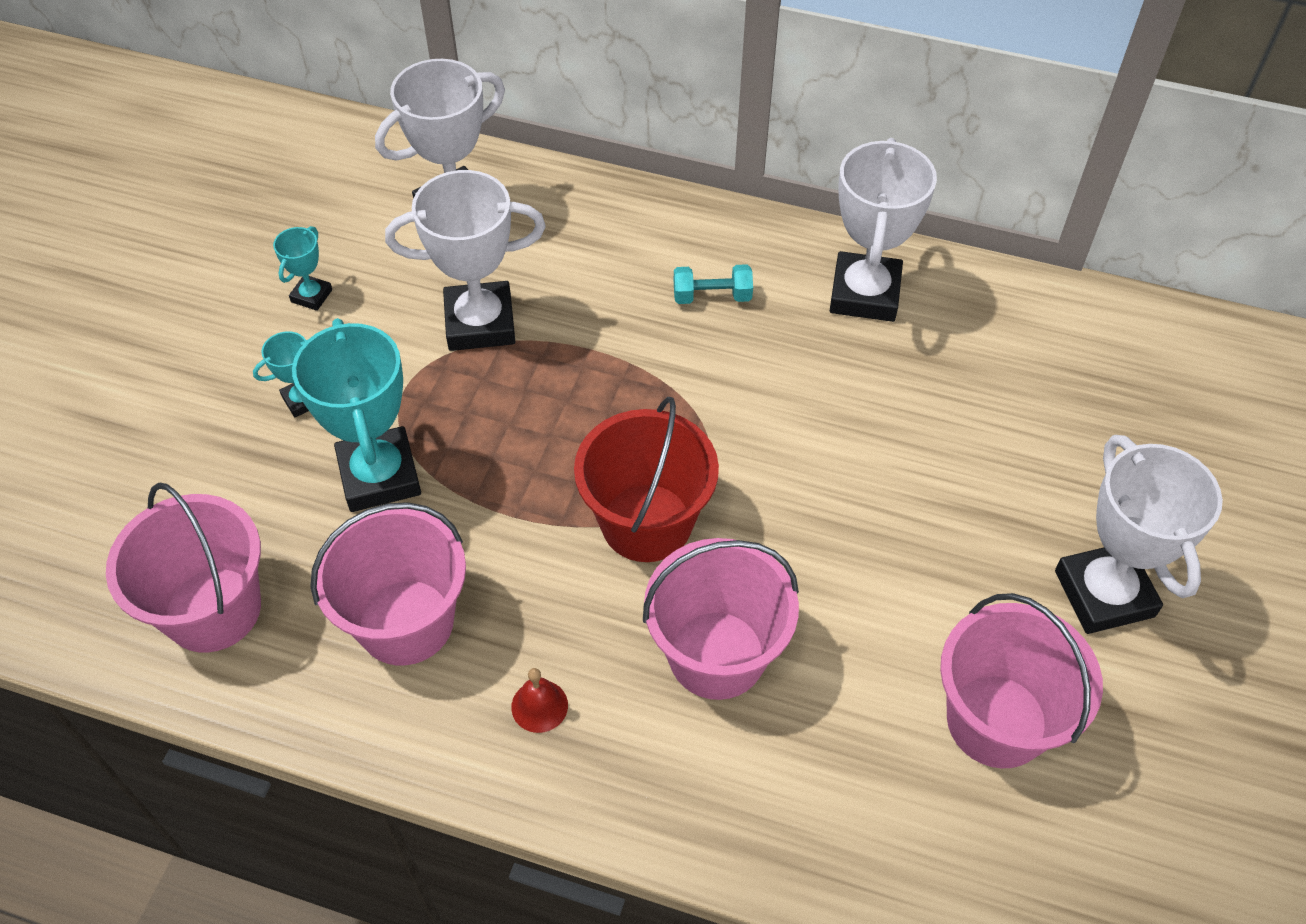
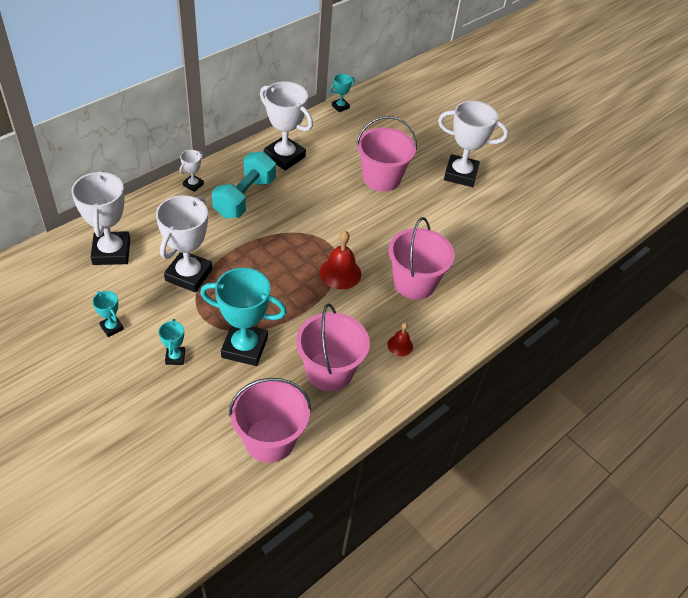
camera: 65 degrees left, 5 degrees down
red bucket [574,397,719,562] -> red bell [319,231,361,289]
turquoise dumbbell [674,264,753,304] -> turquoise dumbbell [212,151,276,218], size x1.98
pink bucket [940,593,1103,768] -> pink bucket moved to [356,116,417,192]
none -> white trophy [180,150,204,192]
none -> turquoise trophy [330,74,355,112]

